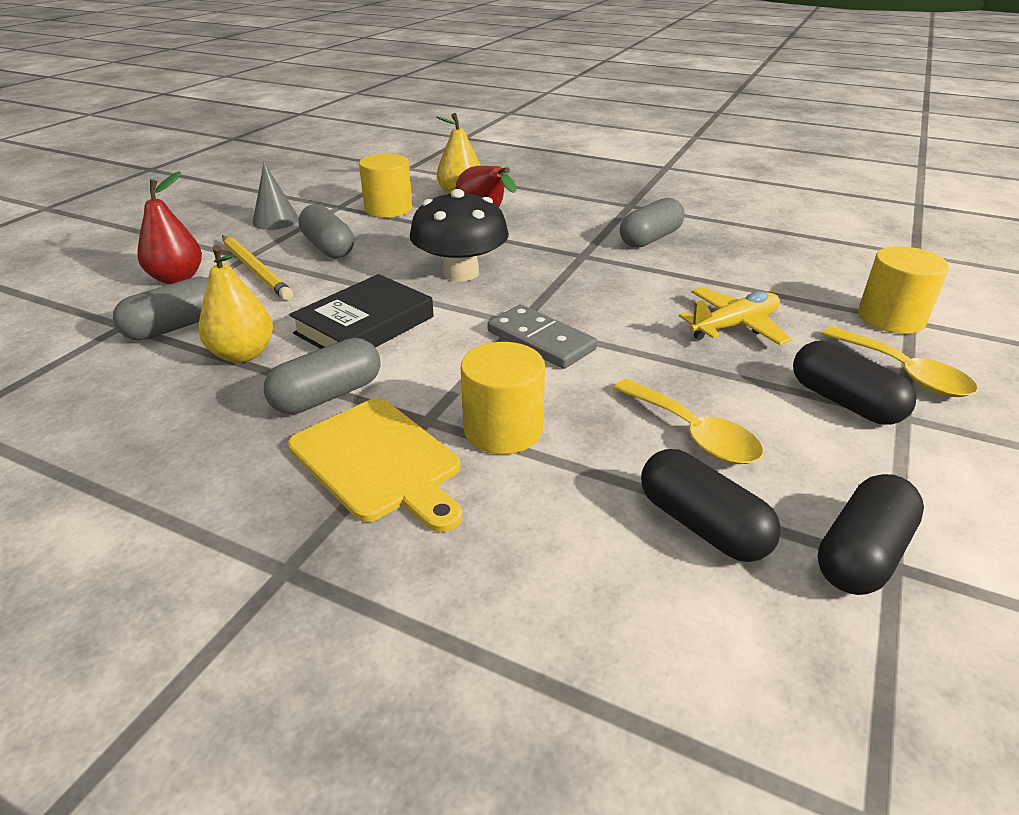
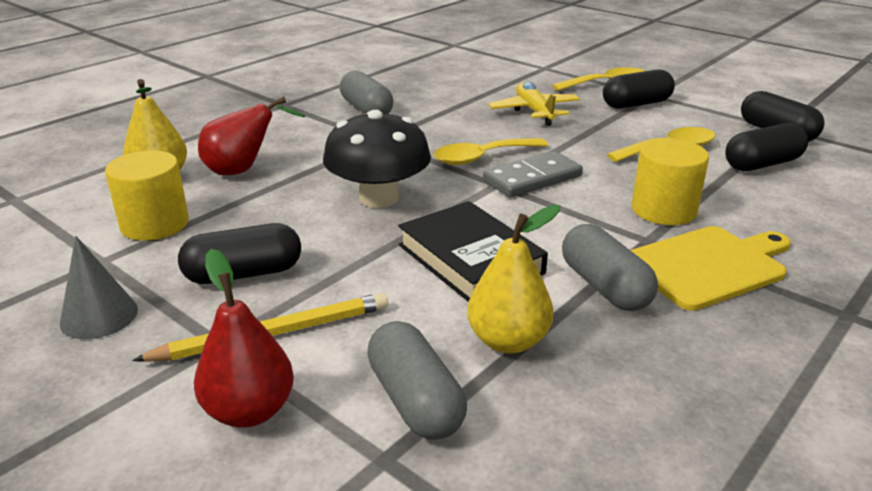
camera: 75 degrees left, 5 degrees down
grey capsule [298,204,354,258] -> black capsule [178,223,301,284]
yellow cylinder [858,246,949,334] -> none
none -> yellow spoon [433,138,548,165]

